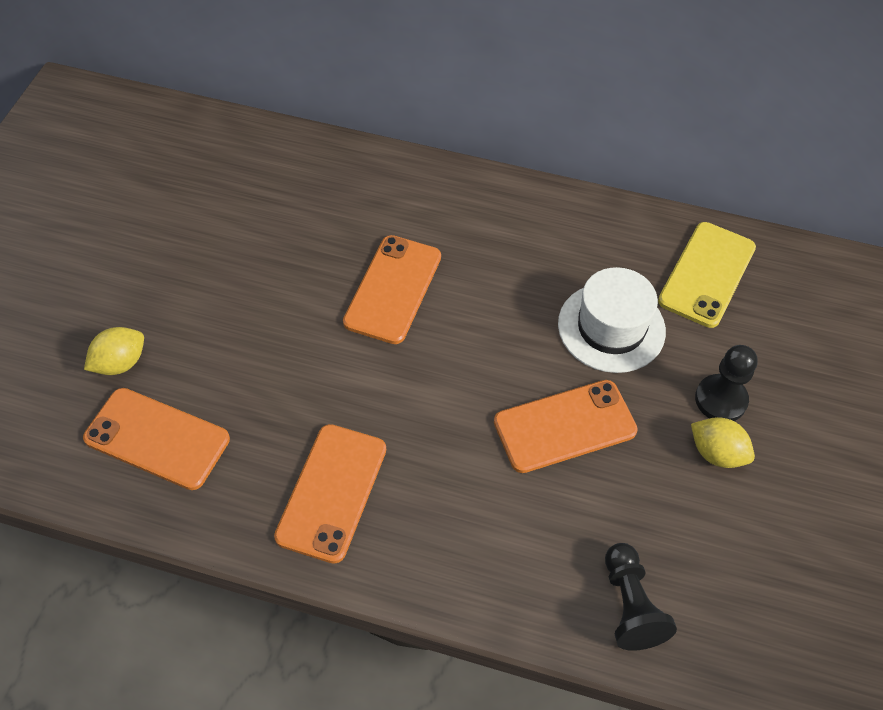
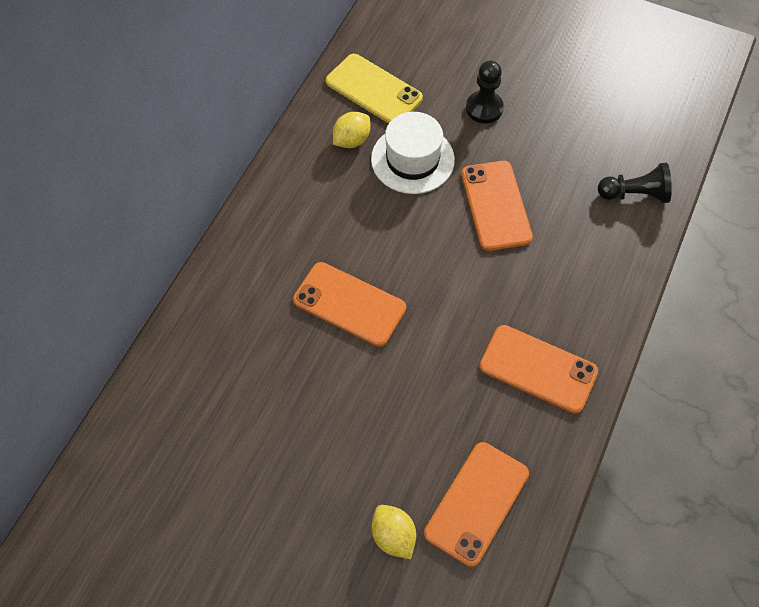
camera: 80 degrees left, 5 degrees up
yellow lemon [691,417,755,468] -> yellow lemon moved to [333,112,370,148]

